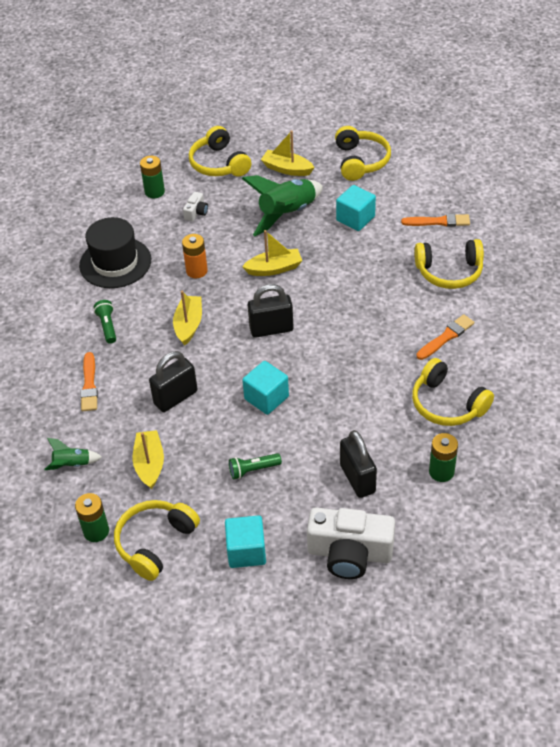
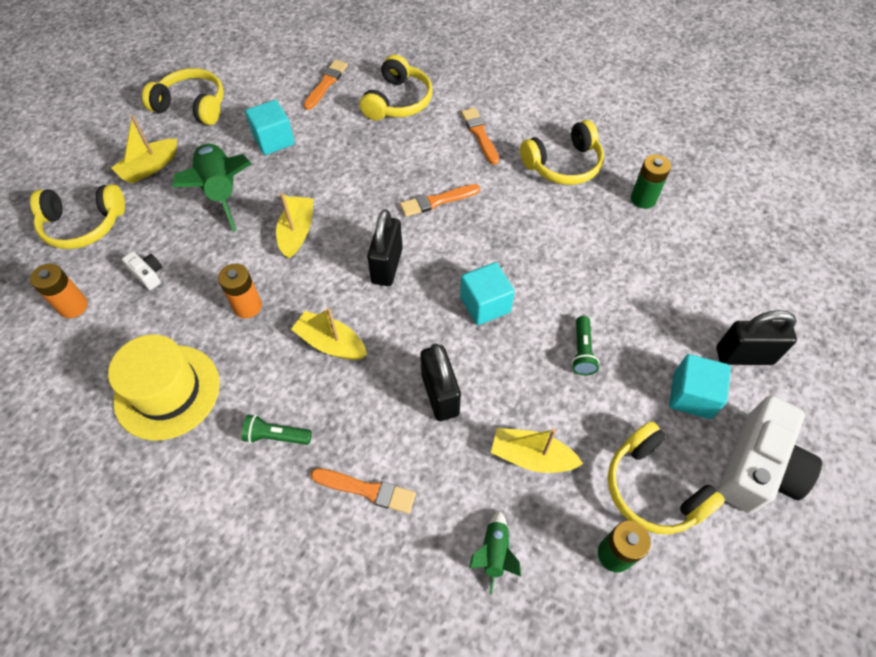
camera: 70 degrees left, 10 degrees up
black hat [79,217,151,288] -> yellow hat [108,334,220,441]
green battery [140,156,165,198] -> orange battery [30,263,88,318]
white camera [307,508,395,579] -> white camera moved to [717,396,822,513]
black padlock [340,430,377,498] -> black padlock moved to [717,310,797,365]
none -> orange brush [400,184,480,217]

